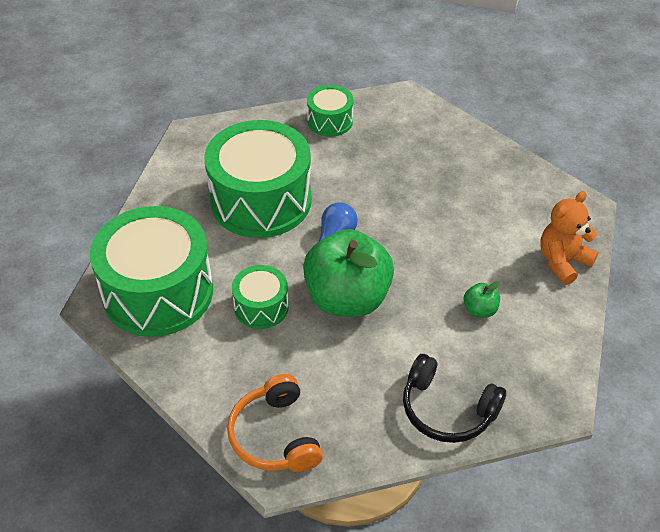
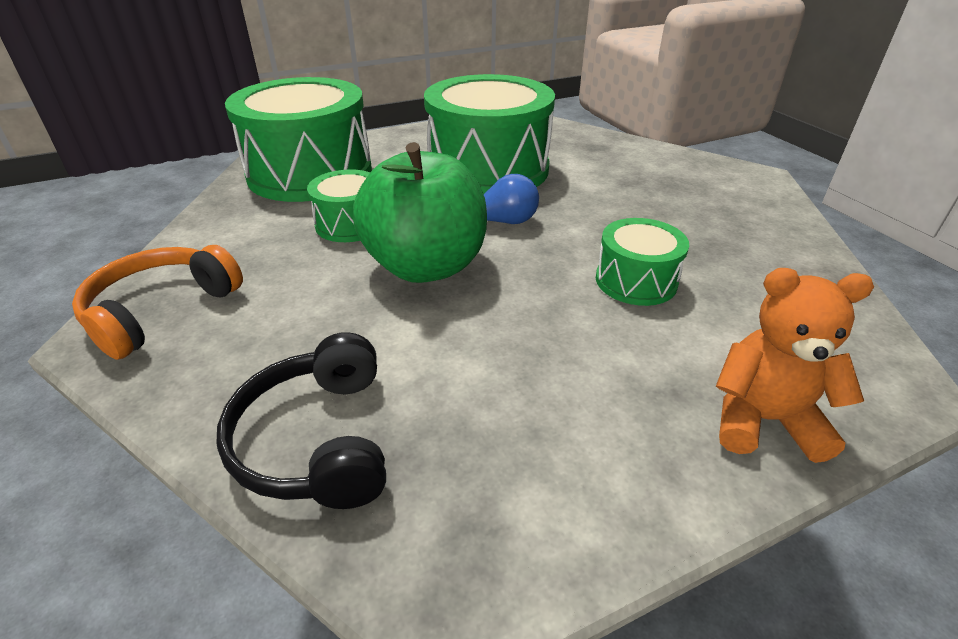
camera: 50 degrees right, 10 degrees down
green drum [307,85,354,137] -> green drum moved to [596,218,689,306]
green apple [464,281,501,318] -> none

